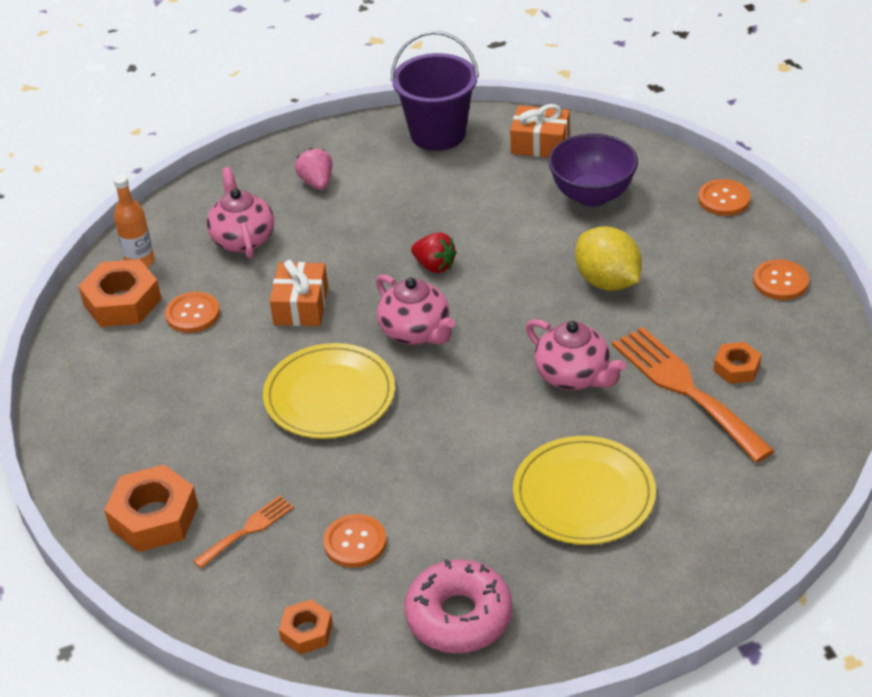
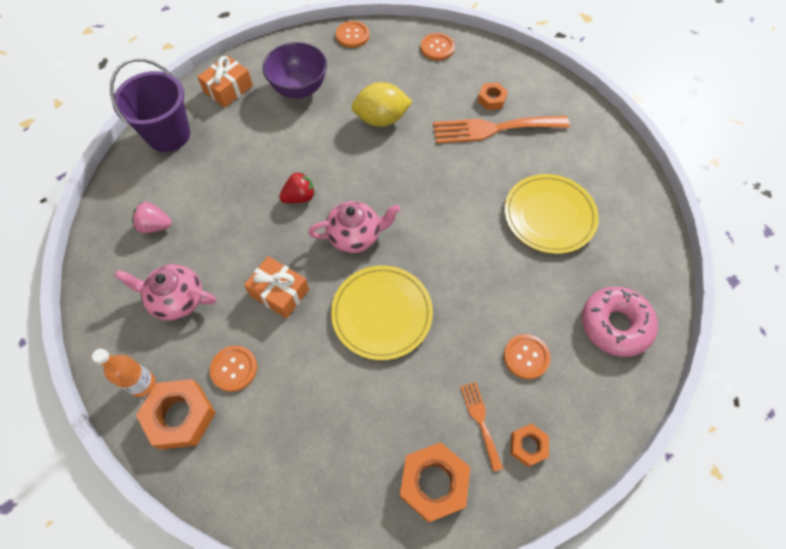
camera: 65 degrees left, 20 degrees up
orange nut [279,599,333,654] -> orange nut moved to [510,423,549,467]
pink teapot [526,319,626,390] -> none

